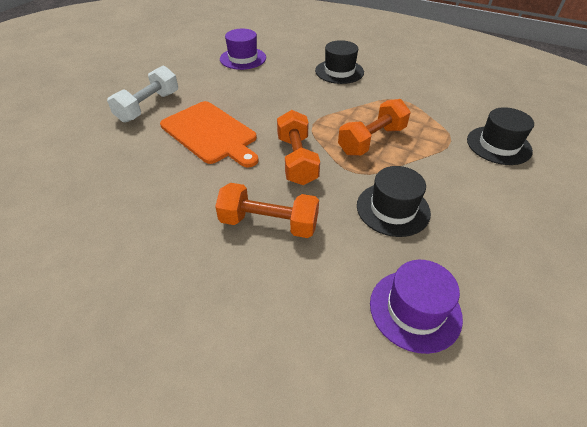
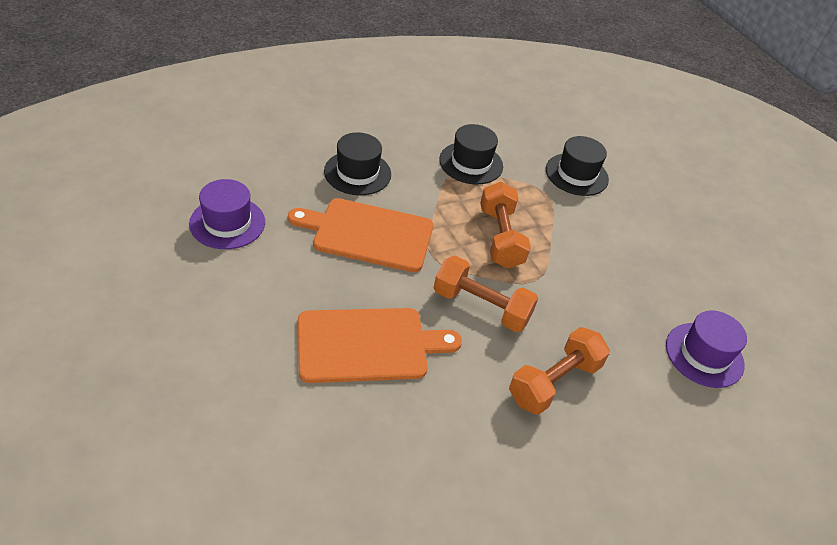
camera: 60 degrees left, 0 degrees up
white dumbbell [107,65,178,123] -> none
black hat [357,166,431,237] -> black hat moved to [439,124,503,184]
none -> orange cutting board [288,198,433,272]

